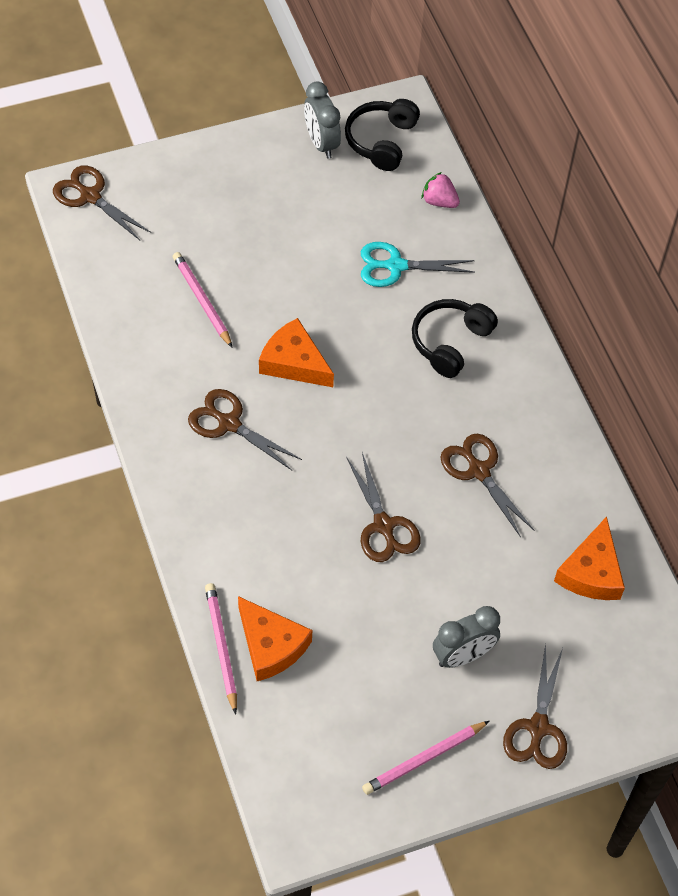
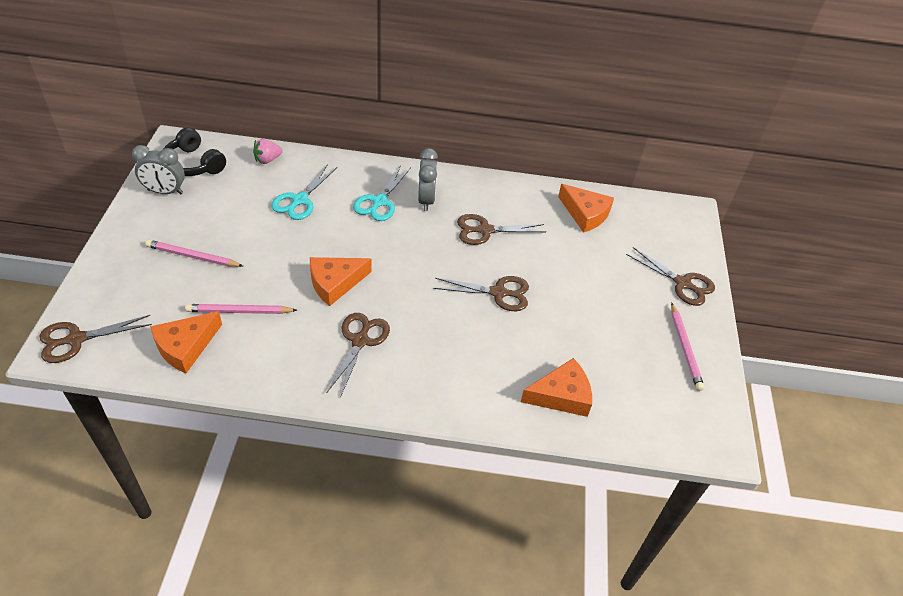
camera: 65 degrees left, 10 degrees down
brown scissors [188,389,302,470] -> brown scissors turned 135 degrees clockwise [327,313,390,398]
pink pencil [205,583,237,714] -> pink pencil moved to [145,240,243,267]
black headphones [412,299,498,378] -> turquoise scissors [353,165,411,221]
grey clock [433,606,500,668] -> grey clock moved to [418,148,438,211]
none -> orange cheese [150,311,222,373]

